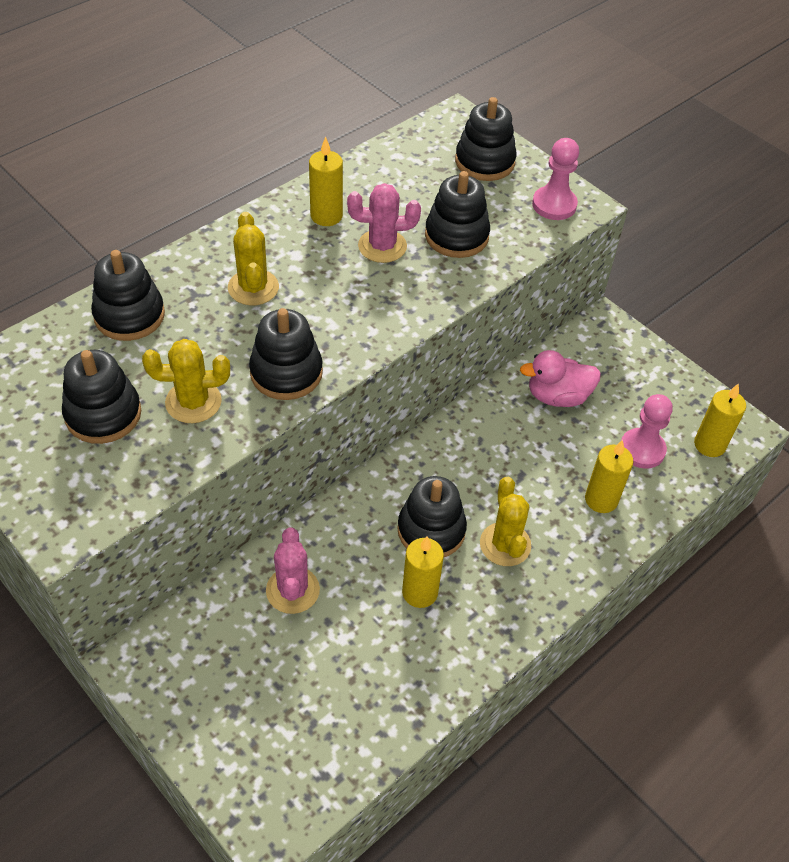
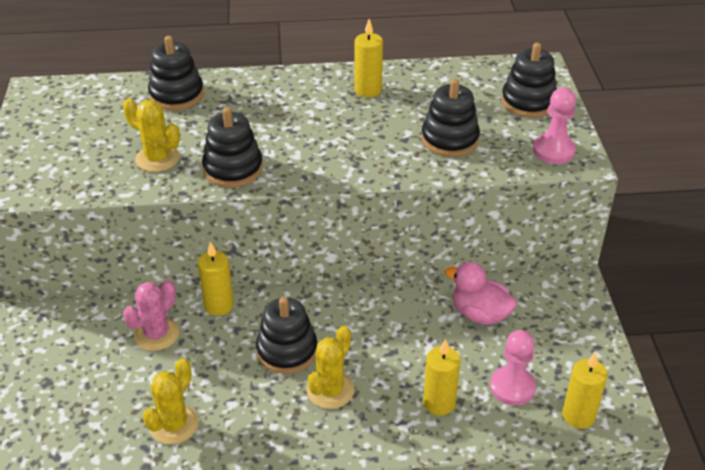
camera: 40 degrees right, 10 degrees down
black stacking toy [62,350,141,444] -> none
yellow cactus [228,212,279,305] -> yellow cactus moved to [142,358,199,445]
pink cactus [347,183,421,263] -> none
yellow candle [402,536,444,608] -> yellow candle moved to [198,241,234,316]

